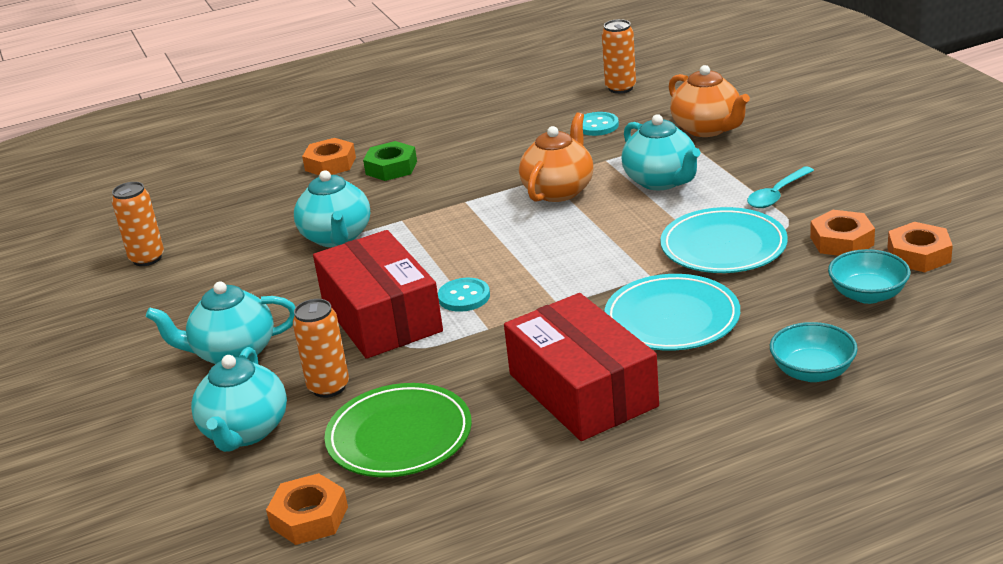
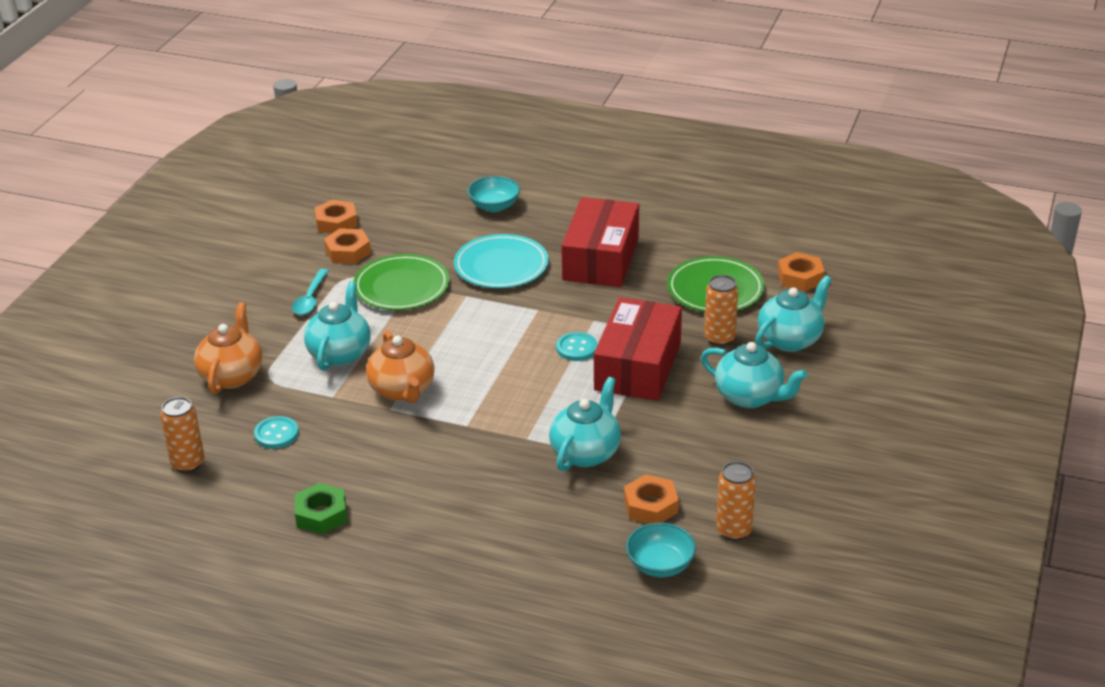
camera: 140 degrees left, 5 degrees up
orange nut [302,138,356,175] -> orange nut moved to [624,474,679,524]
green nut [363,141,417,181] -> green nut moved to [295,483,347,534]
orange teapot [519,112,594,202] -> orange teapot turned 90 degrees counterclockwise [366,331,434,403]
turquoise plate [660,207,788,273] -> green plate [353,254,450,310]
turquoise spoon [747,166,814,208] -> turquoise spoon turned 105 degrees clockwise [292,269,329,315]
turquoise bowl [828,249,910,304] -> turquoise bowl moved to [626,523,696,577]

